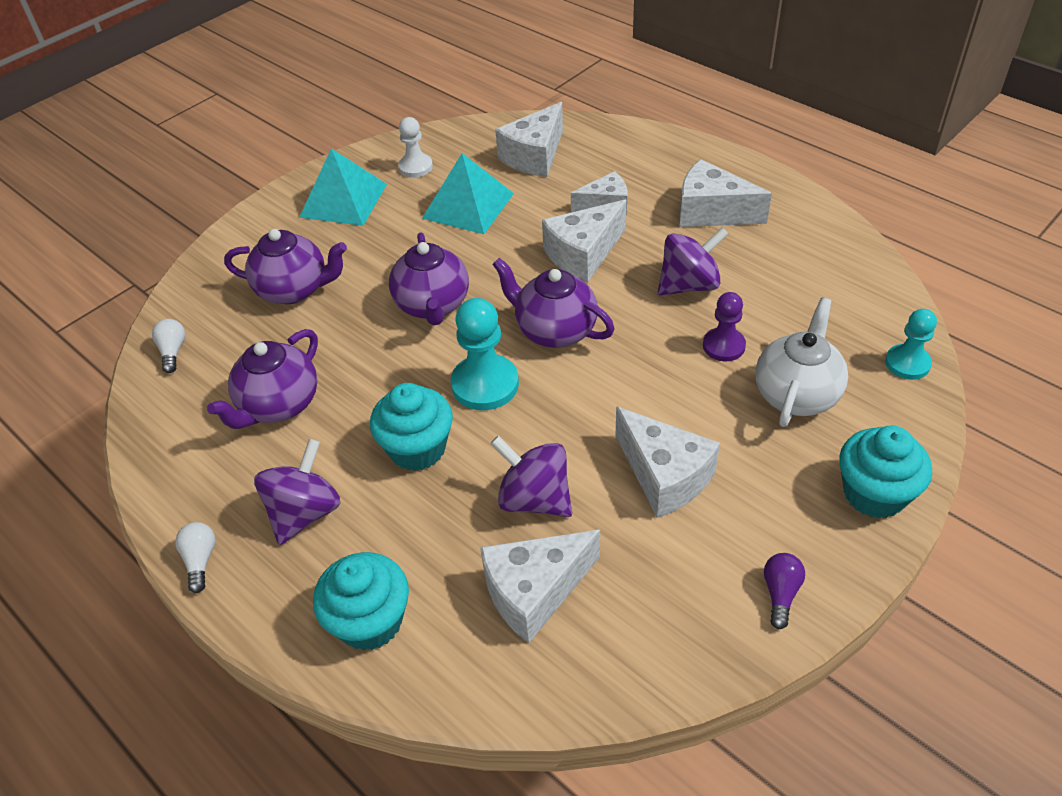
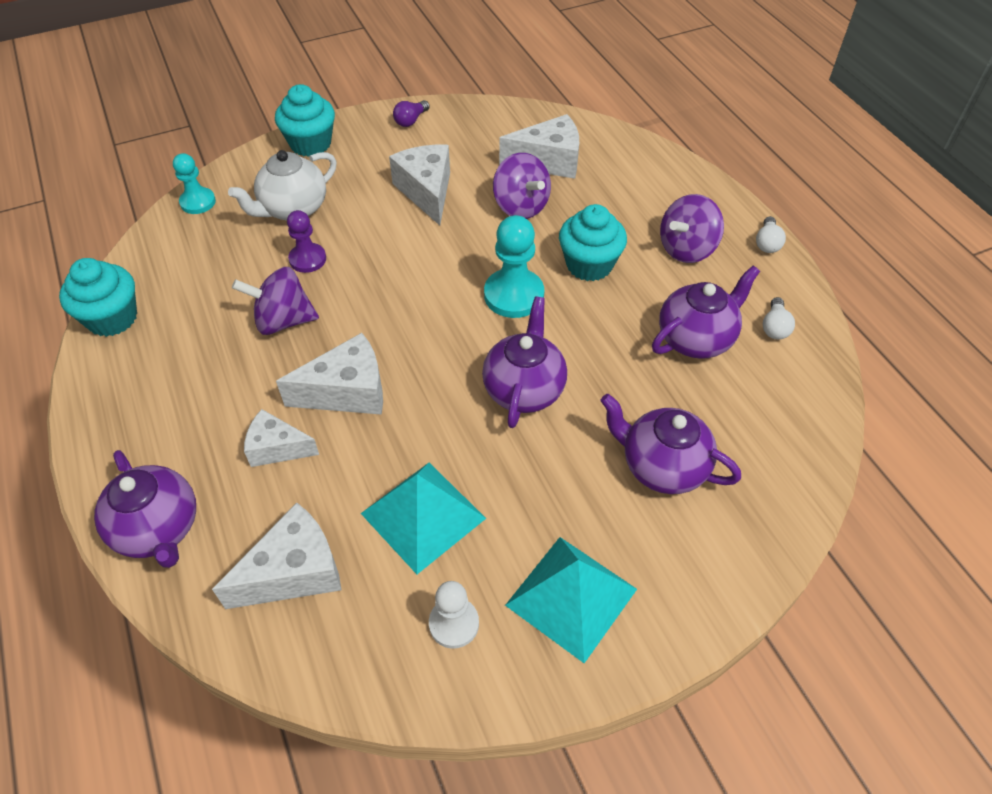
camera: 160 degrees left, 5 degrees up
white light bulb [152,319,185,373] -> white light bulb moved to [763,297,795,339]
turquoise cupcake [313,552,409,651] -> turquoise cupcake moved to [59,258,137,337]
purple teapot [492,258,614,348] -> purple teapot moved to [94,450,196,568]
white cheese [679,159,772,227] -> none

